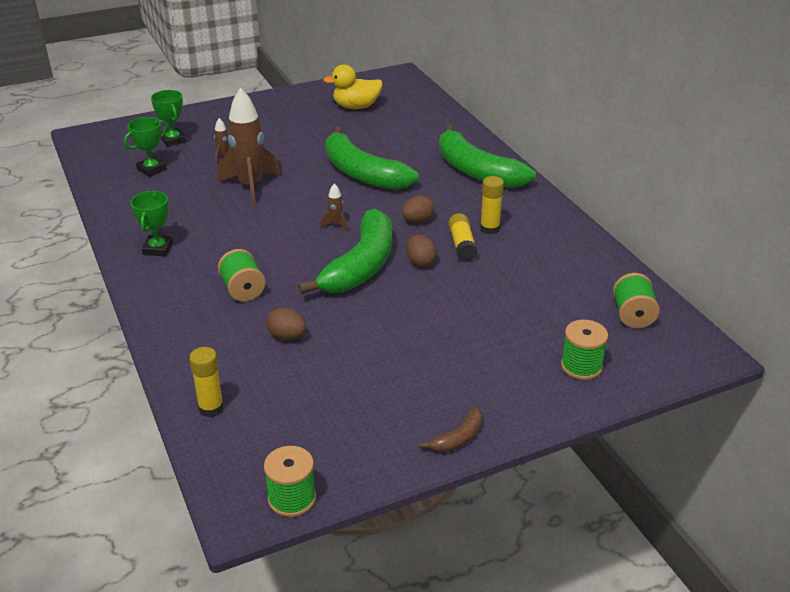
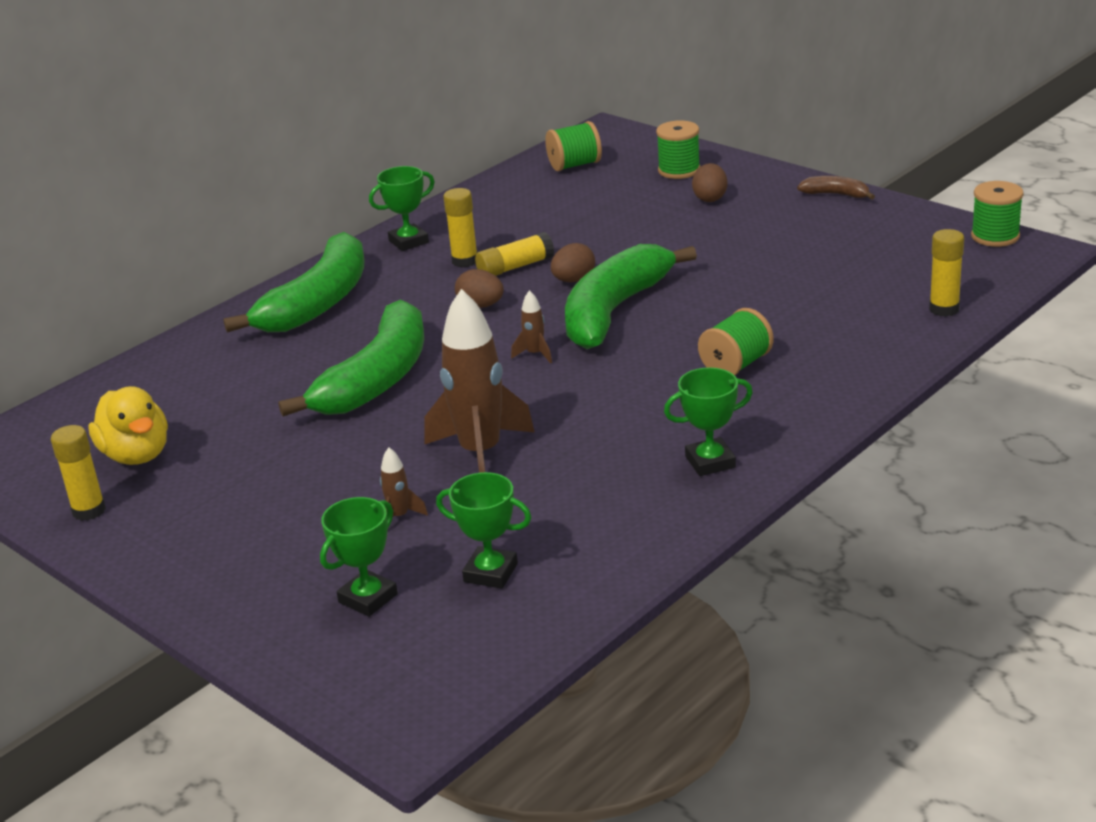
camera: 110 degrees left, 5 degrees down
brown egg [266,307,306,340] -> brown egg moved to [692,163,727,202]
green banana [298,209,392,294] -> green banana turned 60 degrees counterclockwise [565,244,697,349]
none -> yellow glue stick [51,425,106,521]
none -> green trophy [369,166,435,251]

